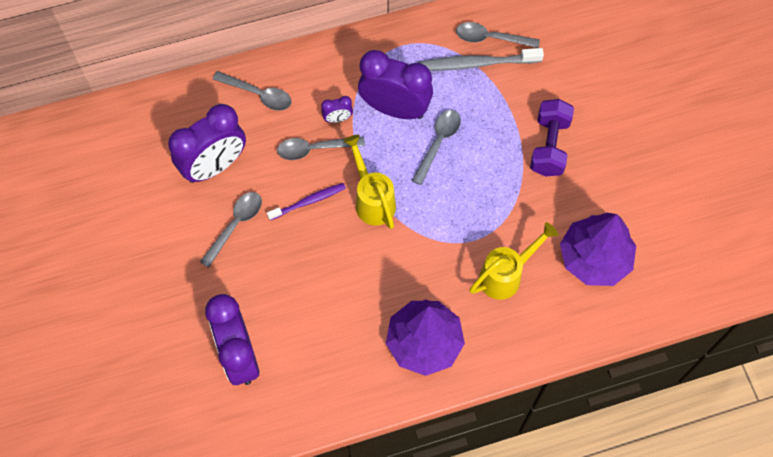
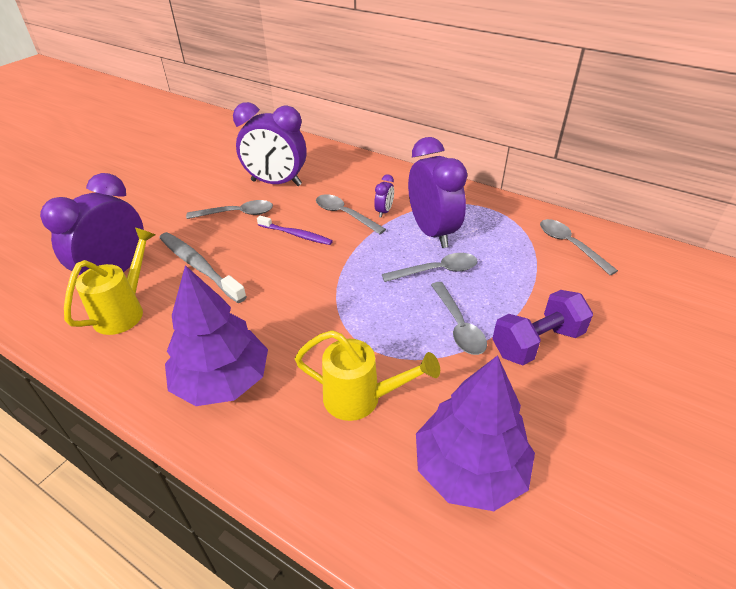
camera: 50 degrees right, 25 degrees down
grey spoon [213,71,292,111] -> grey spoon moved to [431,282,487,355]
purple clock [321,96,353,123] -> purple clock turned 105 degrees counterclockwise [374,175,394,218]
yellow watering can [343,135,396,229] -> yellow watering can moved to [64,228,155,335]
grey toothbrush [418,48,544,71] -> grey toothbrush moved to [159,232,247,303]

